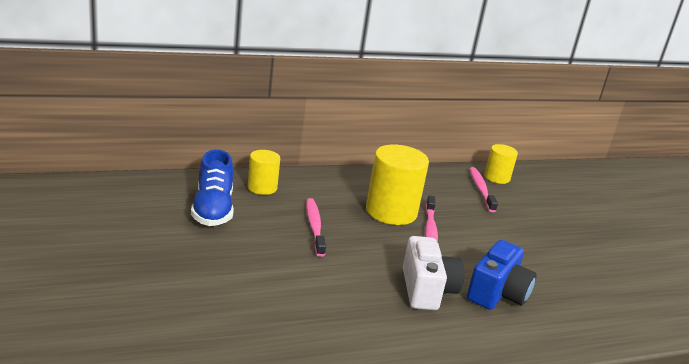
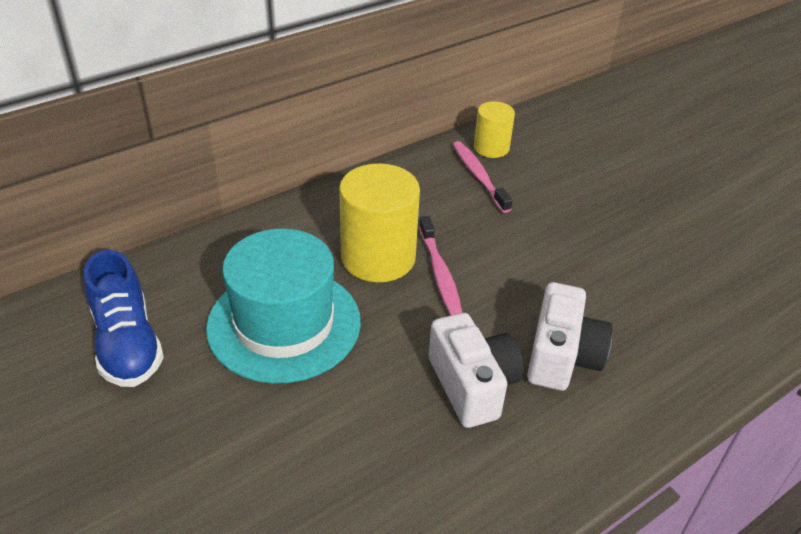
camera: 15 degrees left, 15 degrees up
yellow cylinder [248,150,280,195] -> none
pink toothbrush [306,198,326,257] -> turquoise hat [206,229,361,384]
blue camera [467,240,536,310] -> white camera [527,282,613,391]

